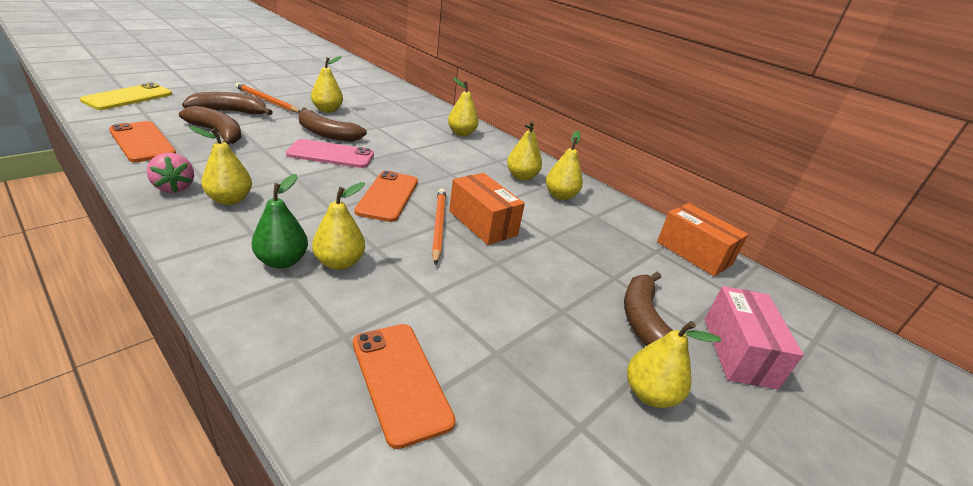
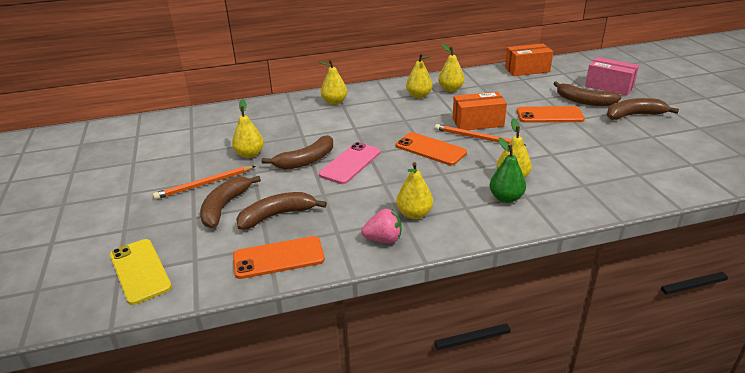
camera: 55 degrees left, 0 degrees up
orange phone [353,324,456,449] -> orange phone moved to [517,106,585,123]
yellow pear [627,321,721,408] -> brown banana [607,98,679,120]

